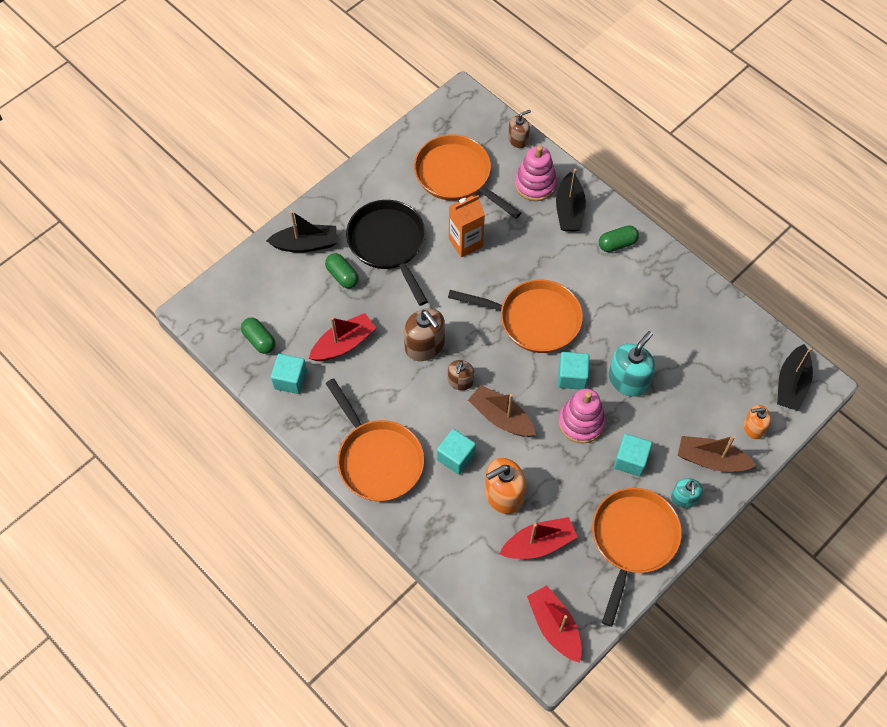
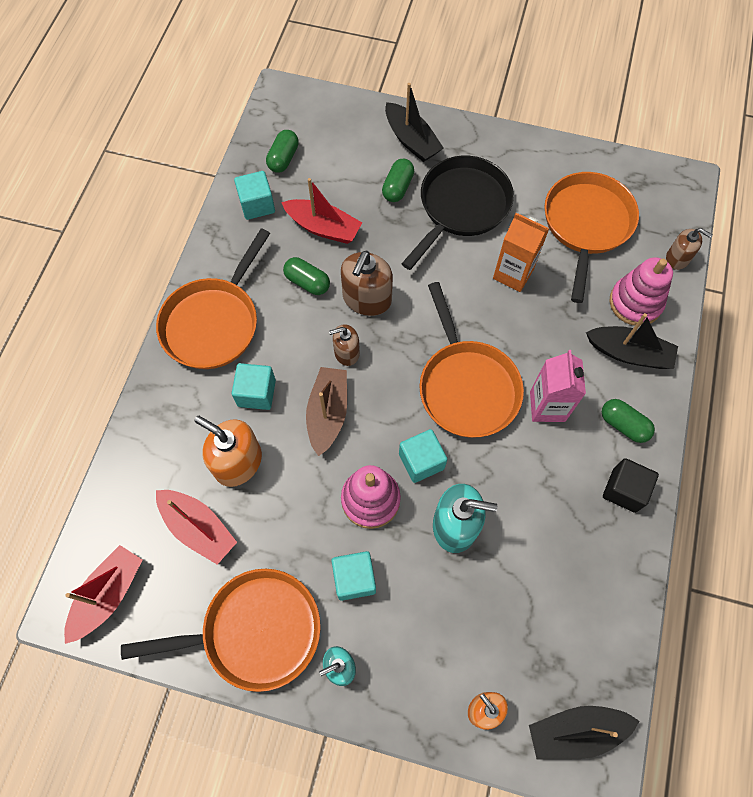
camera: 60 degrees right, 5 degrees up
black boat [556,169,586,232] -> black boat turned 135 degrees counterclockwise [586,313,678,369]
brown boat [678,435,757,472] -> none
none -> green capsule [283,257,330,295]
none -> pink carton [530,350,586,422]
none -> black cube [603,458,659,513]

